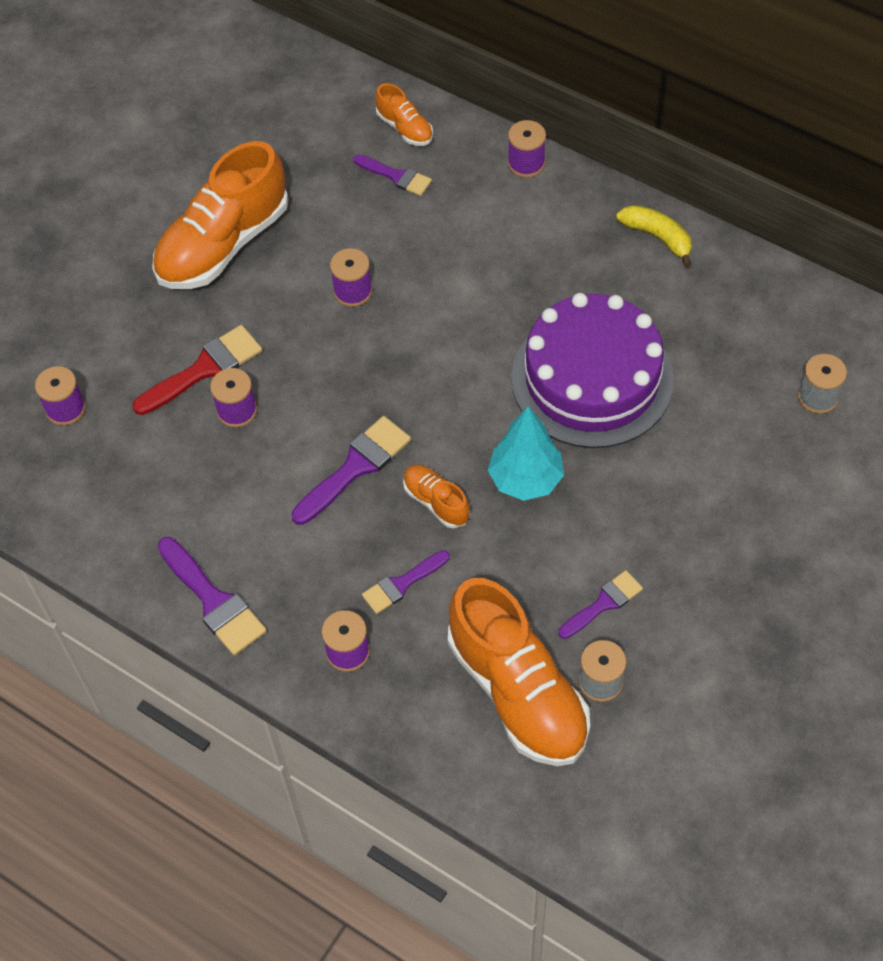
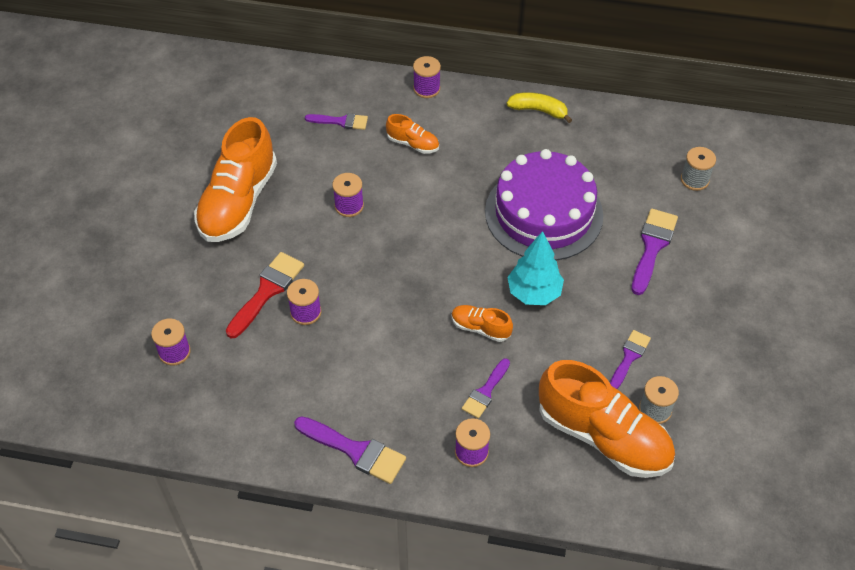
camera: 25 degrees left, 5 degrees down
purple brush [291,416,411,525] -> purple brush moved to [632,209,678,295]
orange shoe [375,83,433,146] -> orange shoe moved to [386,114,439,154]

